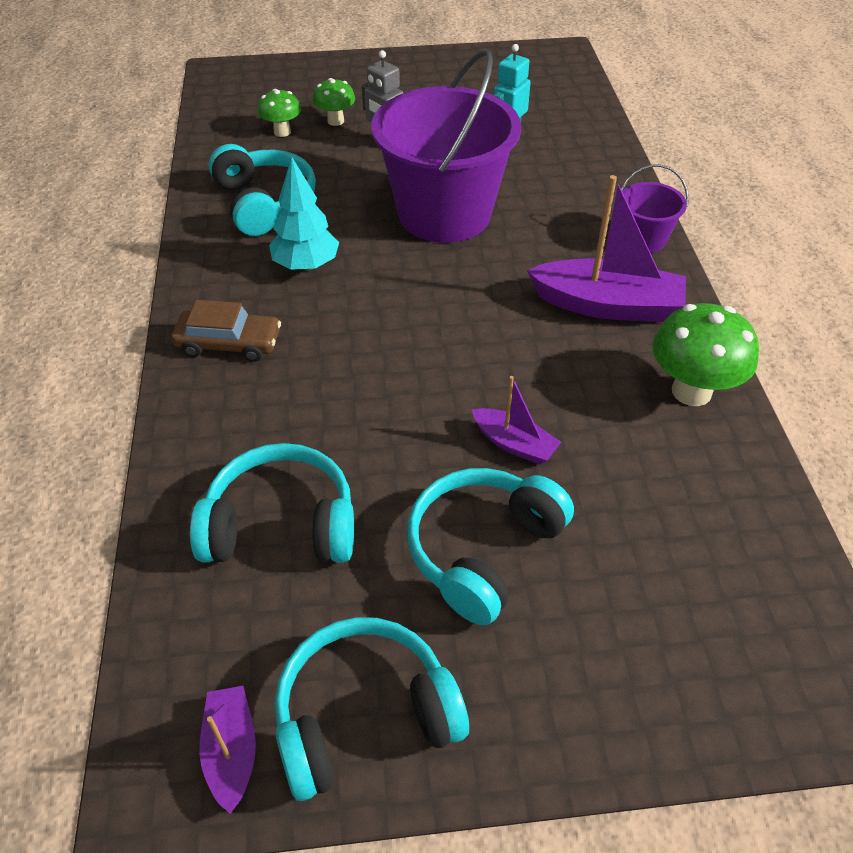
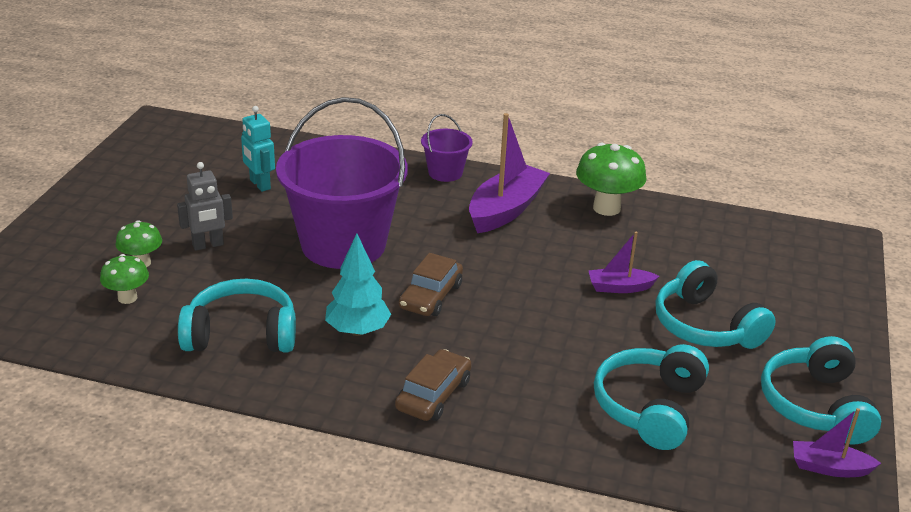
camera: 70 degrees left, 15 degrees down
purple boat [472,376,561,465] -> purple boat turned 150 degrees counterclockwise [588,232,659,293]
none -> brown car [399,253,463,316]

